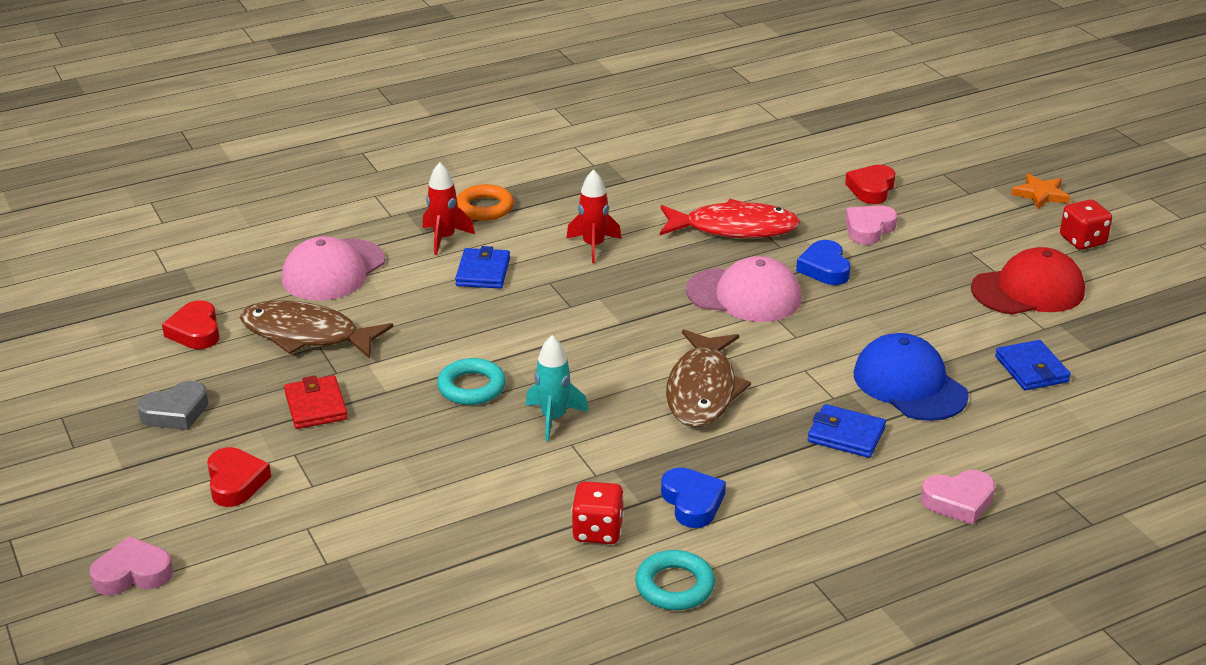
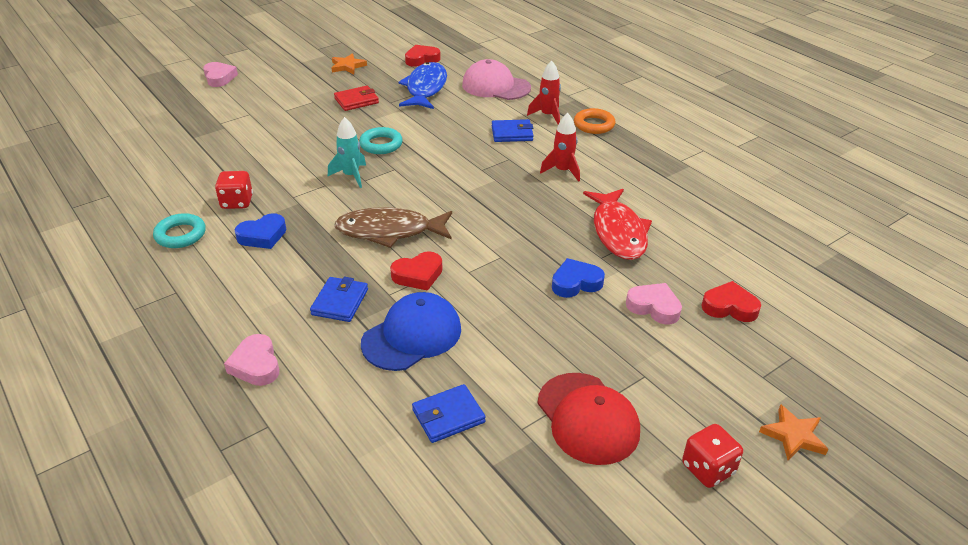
camera: 80 degrees right, 5 degrees up
grey heart [137,381,208,430] -> orange star [332,53,367,74]
red heart [207,447,271,507] -> red heart moved to [390,251,443,291]
brown fish [240,300,393,359] -> blue fish [398,62,447,109]
pink cap [686,256,801,322] -> none

